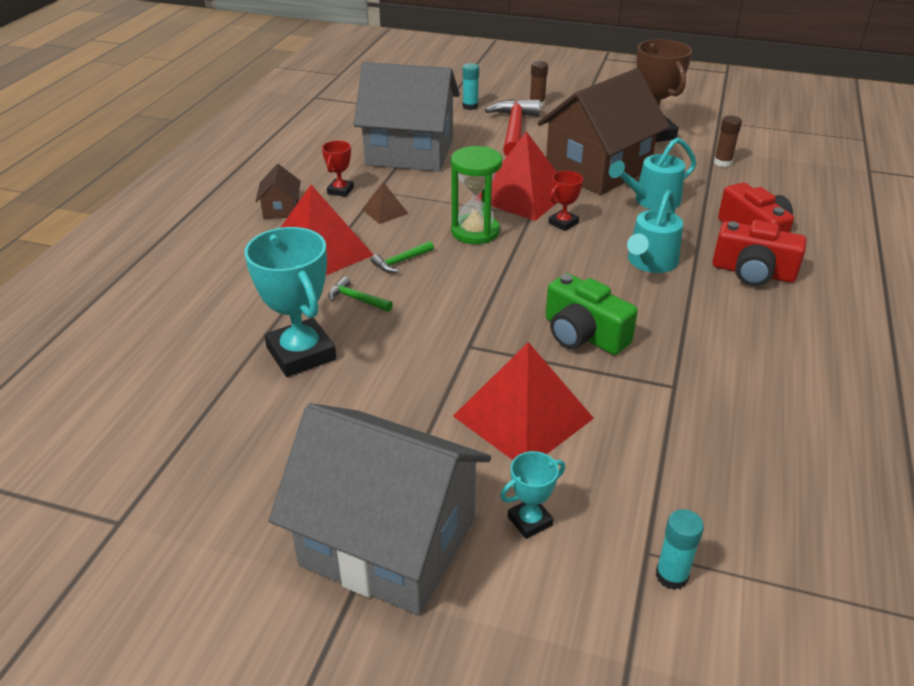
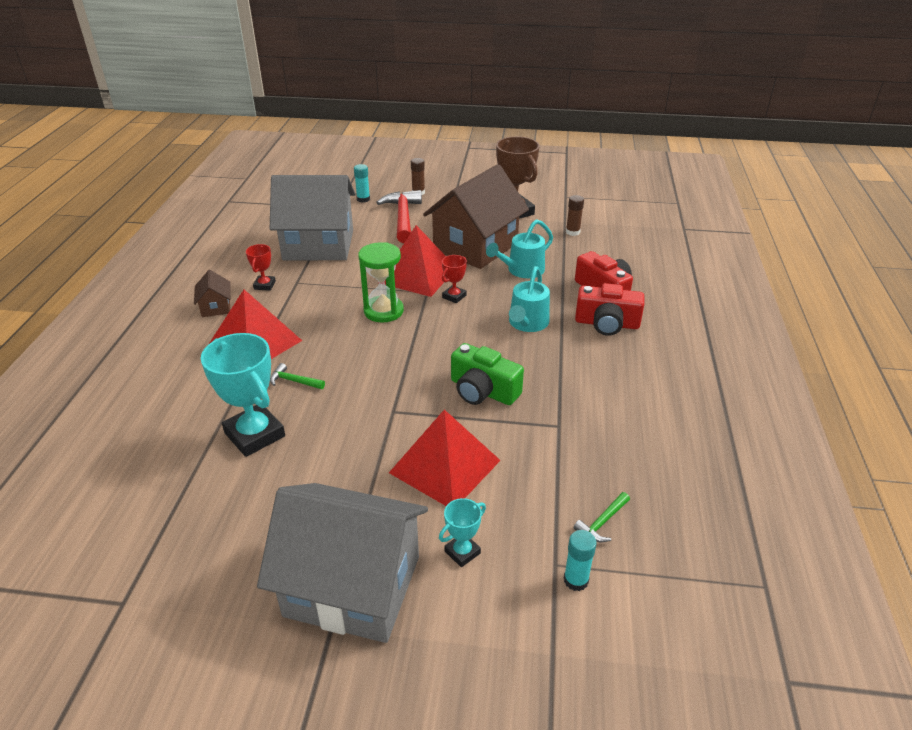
camera: 10 degrees left, 0 degrees up
brown pyramid [362,182,409,224] -> none
green hammer [371,241,434,273] -> green hammer moved to [574,492,630,542]

